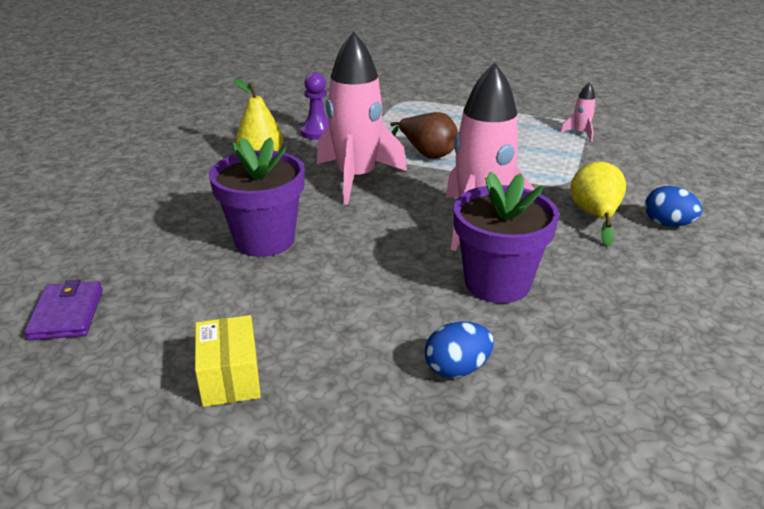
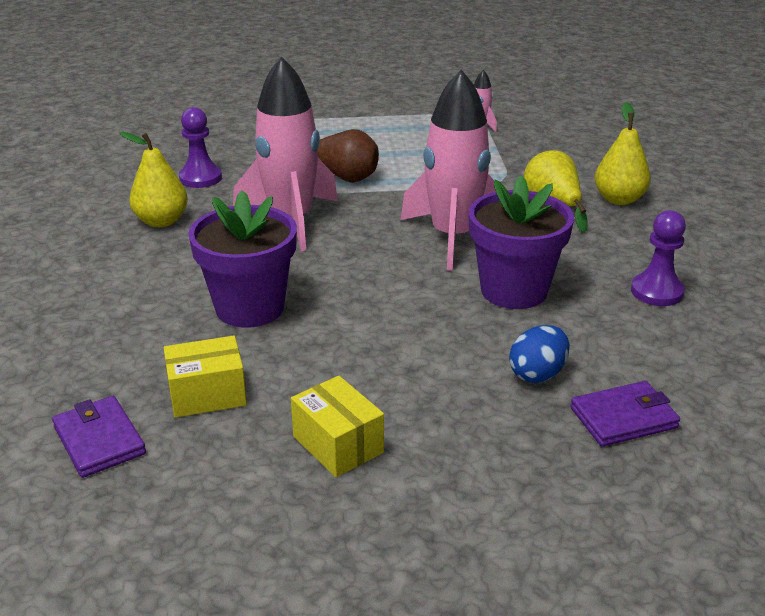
camera: 25 degrees left, 0 degrees up
blue egg [645,186,703,226] -> yellow pear [595,102,651,205]
none -> yellow box [164,336,247,418]
none -> purple wallet [570,381,680,447]
none -> purple pawn [631,210,686,306]

